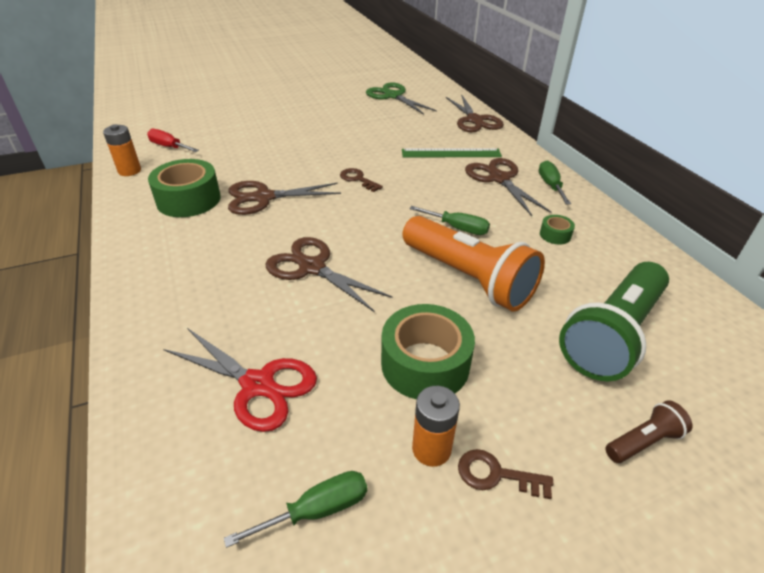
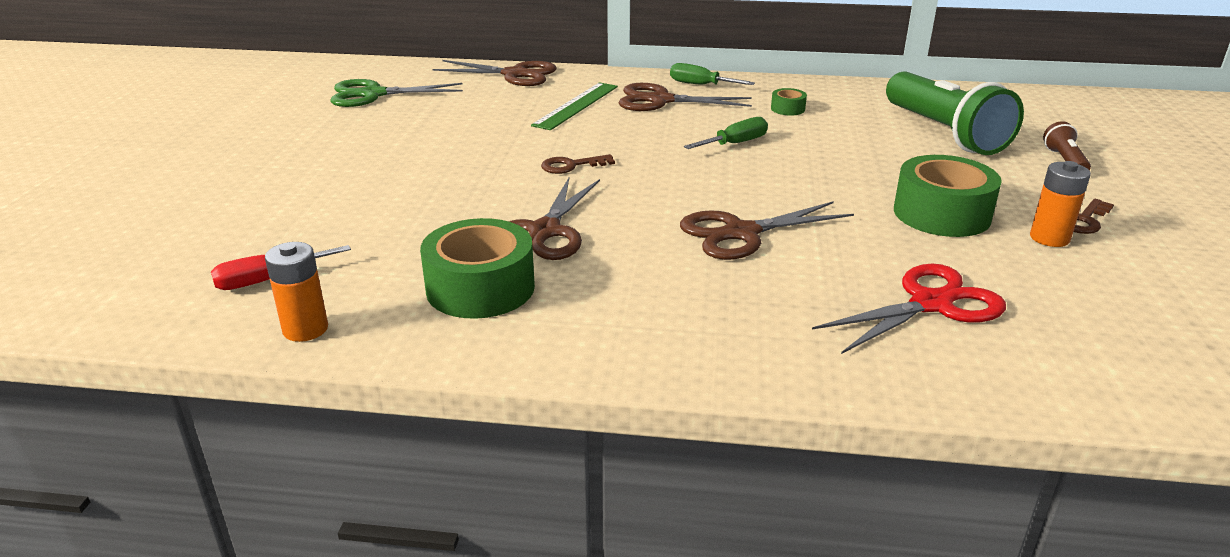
camera: 60 degrees left, 10 degrees down
green screwdriver [224,471,367,548] -> none
orange flashlight [403,216,545,311] -> none

